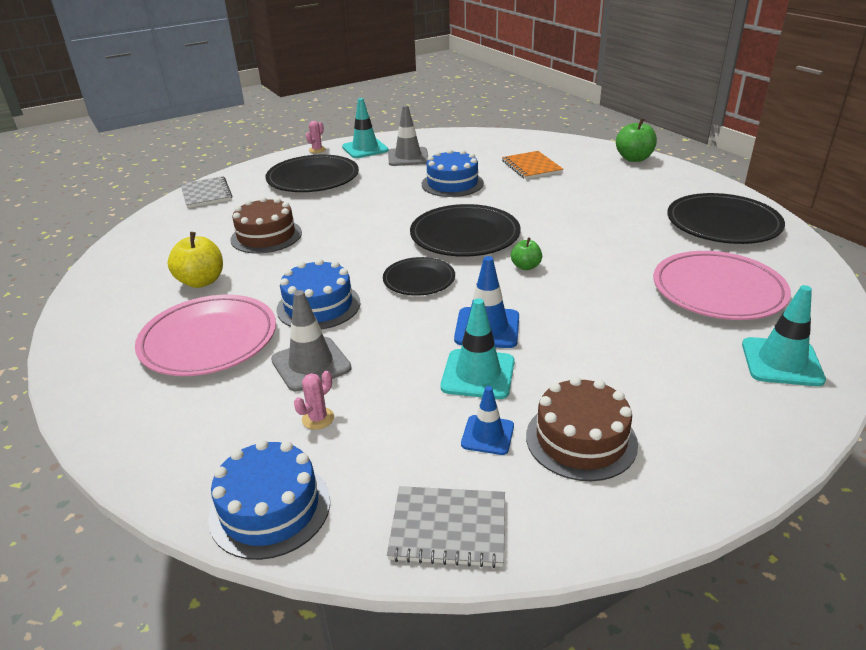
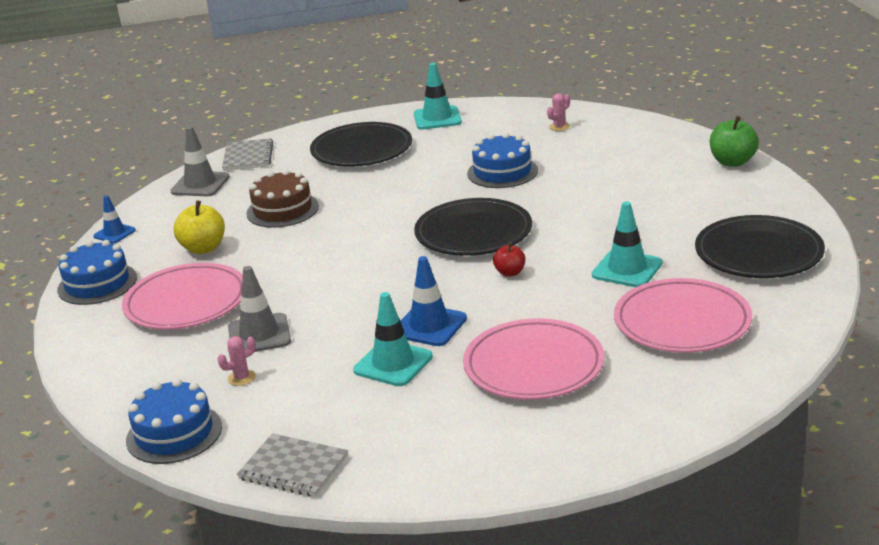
camera: 20 degrees right, 5 degrees down
blue cake [276,259,360,330] -> blue cake moved to [57,240,137,305]
pink cactus [306,121,326,153] -> pink cactus moved to [547,93,570,131]
black plate [383,257,455,296] -> none
grey traffic cone [388,105,428,166] -> grey traffic cone moved to [170,126,230,196]
blue traffic cone [461,386,514,455] -> blue traffic cone moved to [93,195,136,243]
orange notebook [502,151,563,179] -> none
green apple [511,237,542,270] -> red apple [493,243,525,277]
brown cake [526,376,638,481] -> none
turquoise traffic cone [742,285,826,386] -> turquoise traffic cone moved to [592,201,662,287]
none -> pink plate [463,318,604,400]

